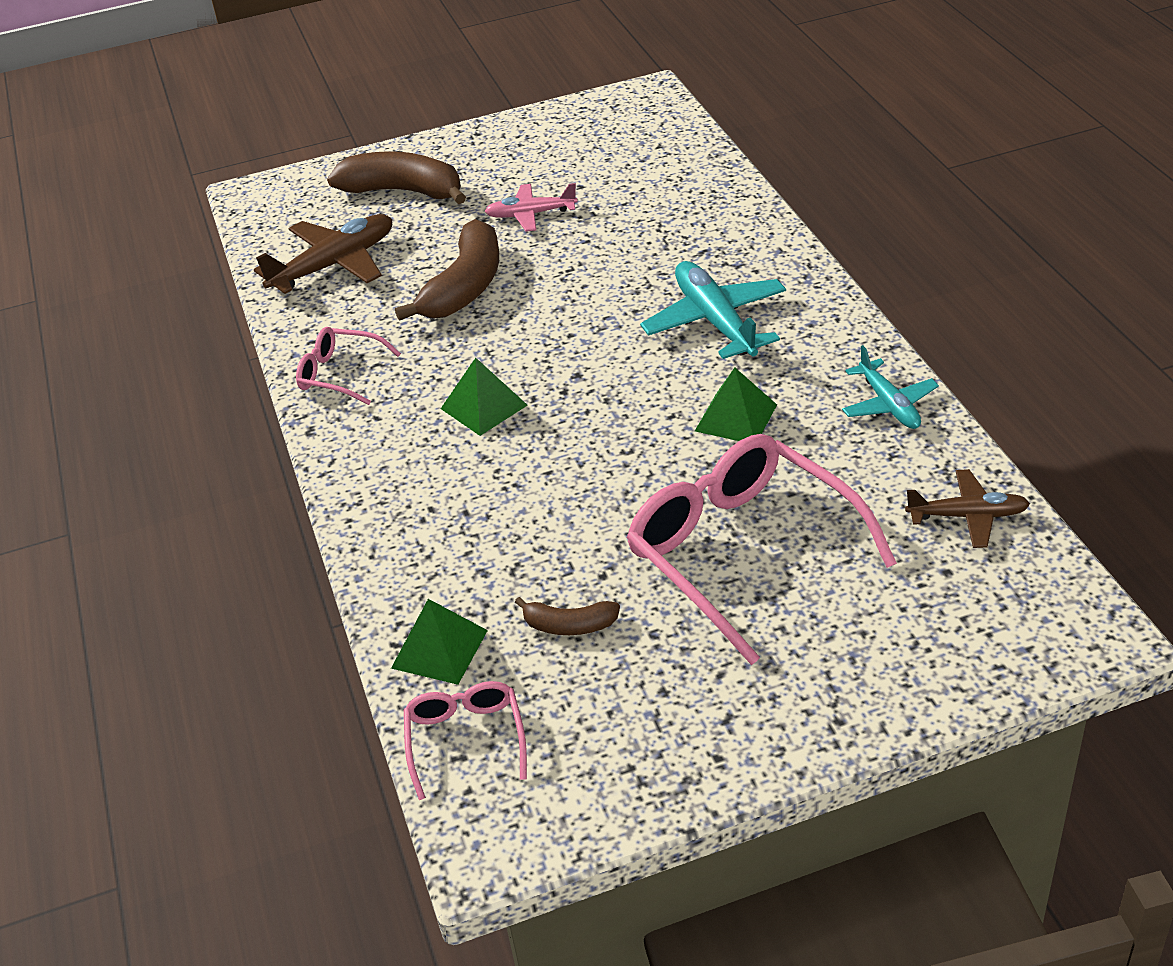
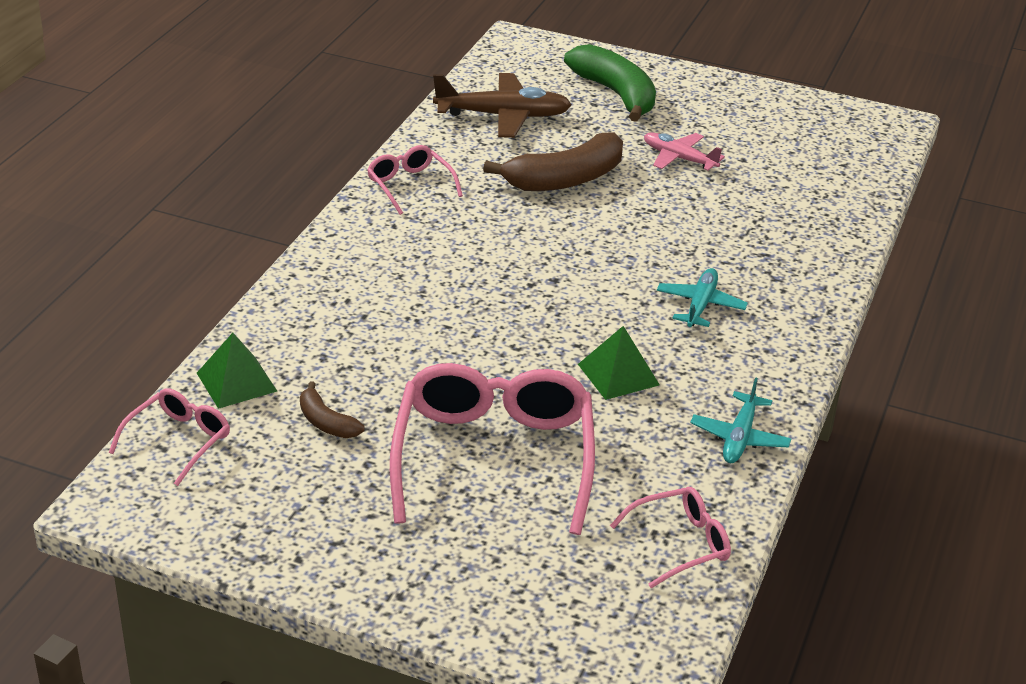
camera: 35 degrees right, 5 degrees down
brown banana [327,151,466,204] -> green banana [564,44,656,122]
green pyramid [441,358,528,436] -> none
turquoise plane [640,261,786,359] -> turquoise plane [657,268,748,327], size x0.62
brown plane [905,469,1030,548] -> pink glasses [610,487,731,588]

